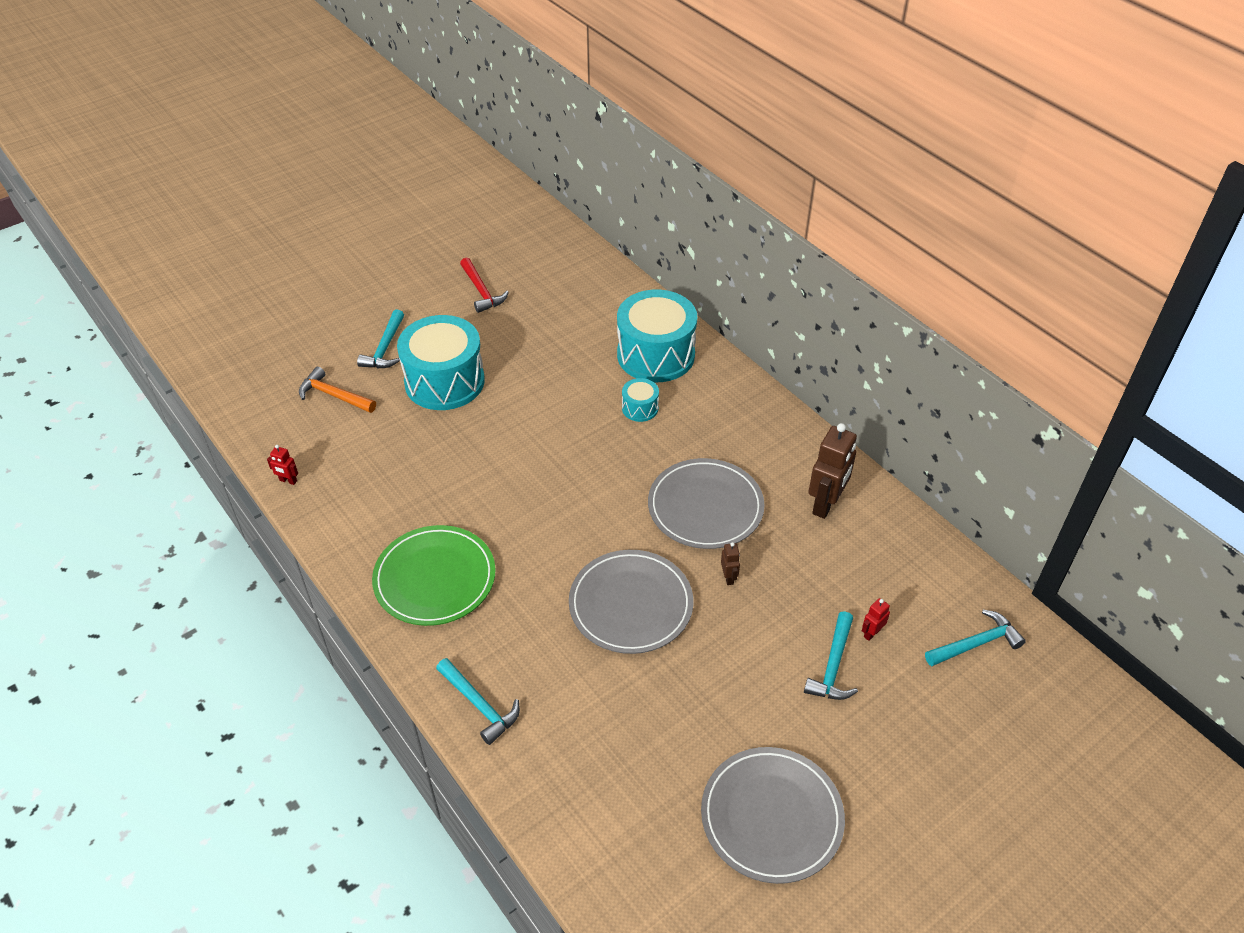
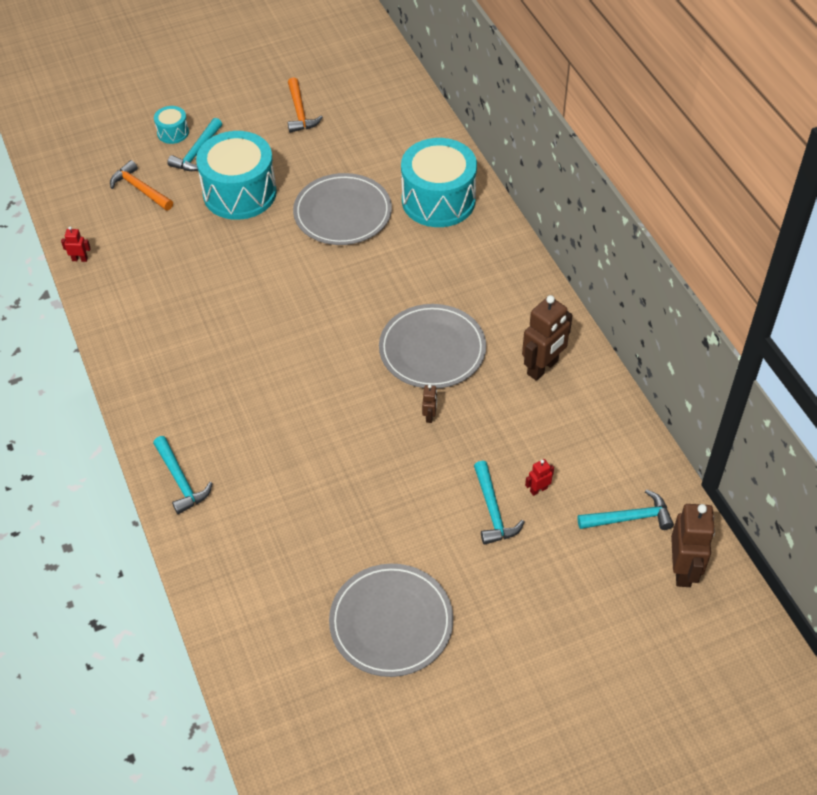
camera: 15 degrees right, 5 degrees up
red robot [267,445,298,485] -> red robot turned 150 degrees clockwise [61,226,91,262]
green plate [372,525,496,626] -> none
red hammer [460,258,509,313] -> orange hammer [288,77,323,133]
grey plate [569,550,693,654] -> grey plate moved to [293,173,392,245]
turquoise drum [622,378,659,422] -> turquoise drum moved to [154,106,189,144]
turquoise hammer [804,611,858,700] -> turquoise hammer turned 45 degrees counterclockwise [474,461,524,545]
none -> brown robot [671,504,715,587]

